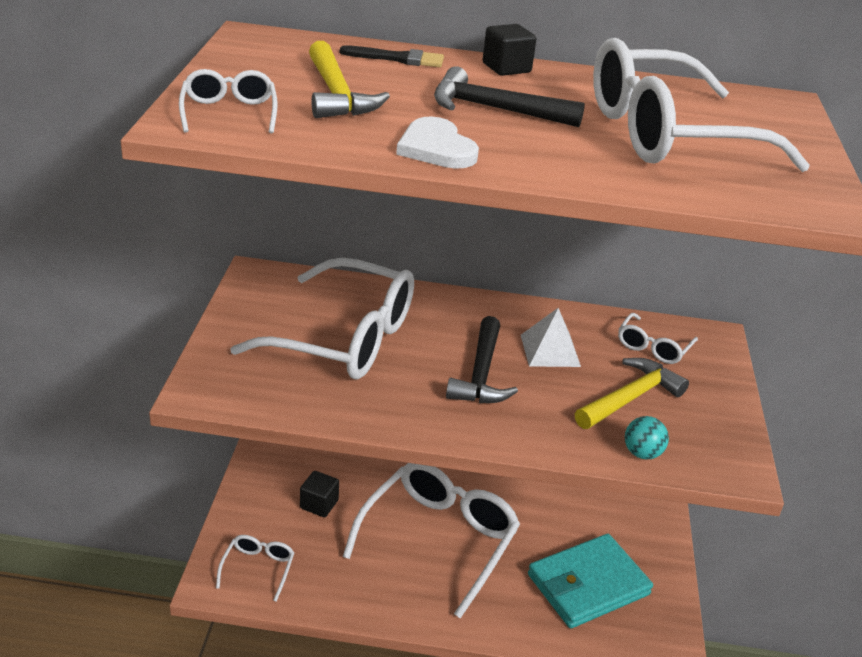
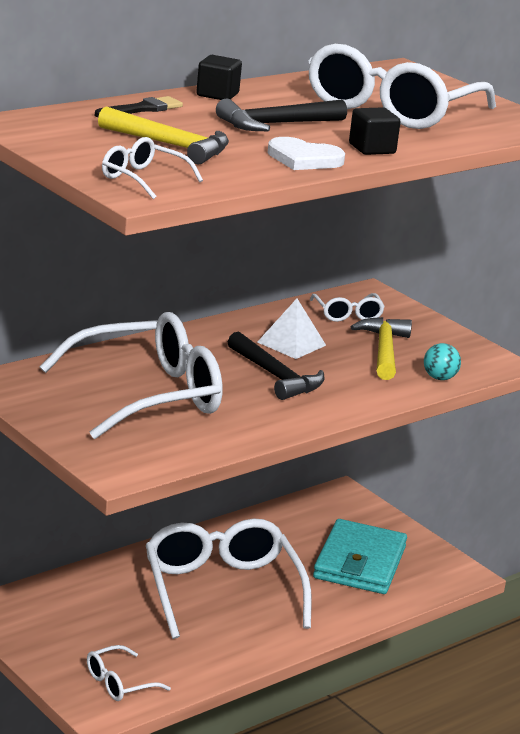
camera: 45 degrees left, 10 degrees down
white glasses [216,535,294,602] -> white glasses turned 90 degrees counterclockwise [87,645,171,701]
black cube [300,471,339,517] -> black cube moved to [349,107,401,155]

